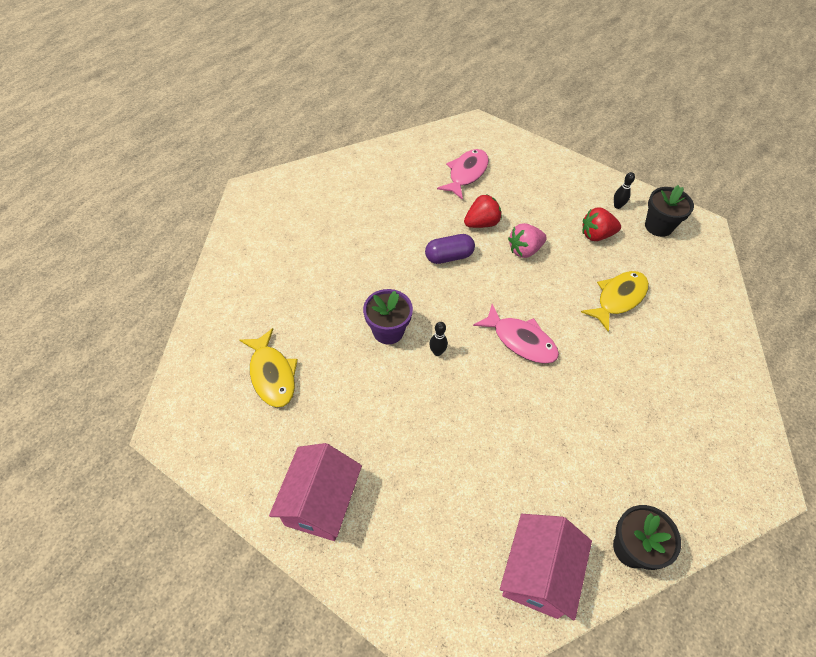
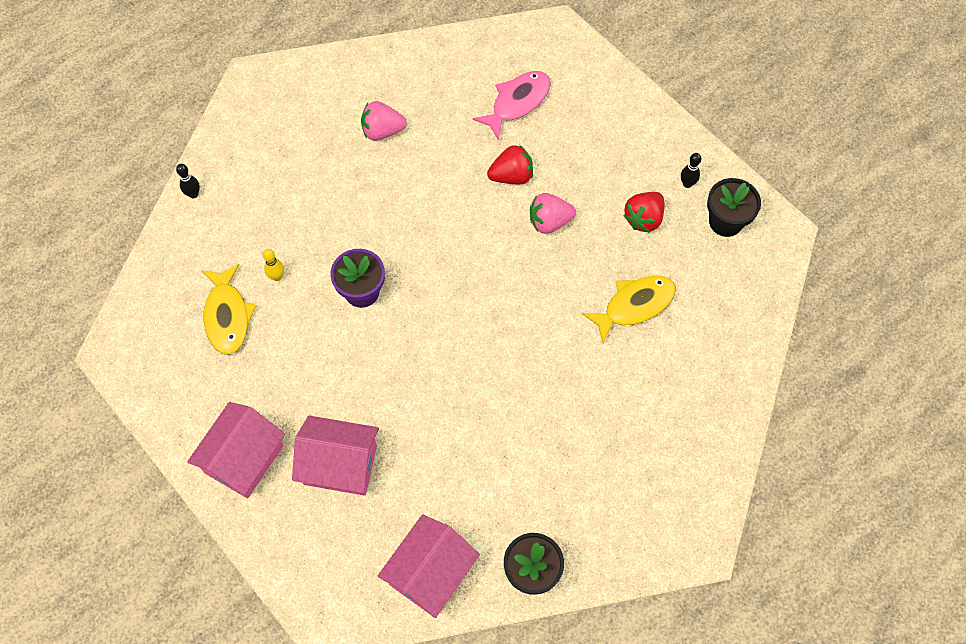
camera: 15 degrees right, 10 degrees up
purple capsule [425,234,475,264] -> none
black bowling pin [429,322,448,356] -> black bowling pin moved to [176,164,200,198]
pink fish [473,304,559,364] -> none
red strawberry [582,208,621,241] -> red strawberry turned 60 degrees counterclockwise [623,192,664,233]
none -> yellow bowling pin [263,249,284,281]
none -> pink house [292,416,379,496]
none -> pink strawberry [361,101,407,141]

